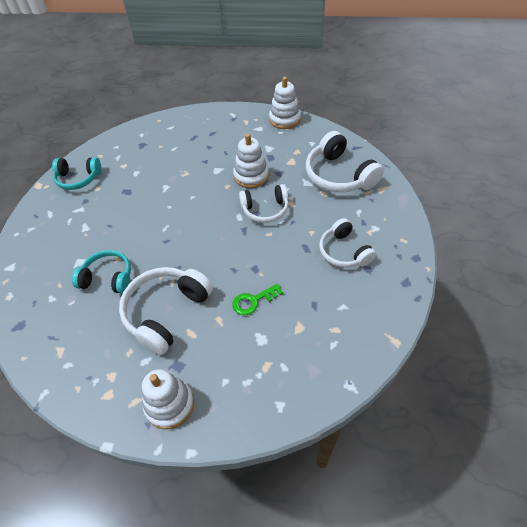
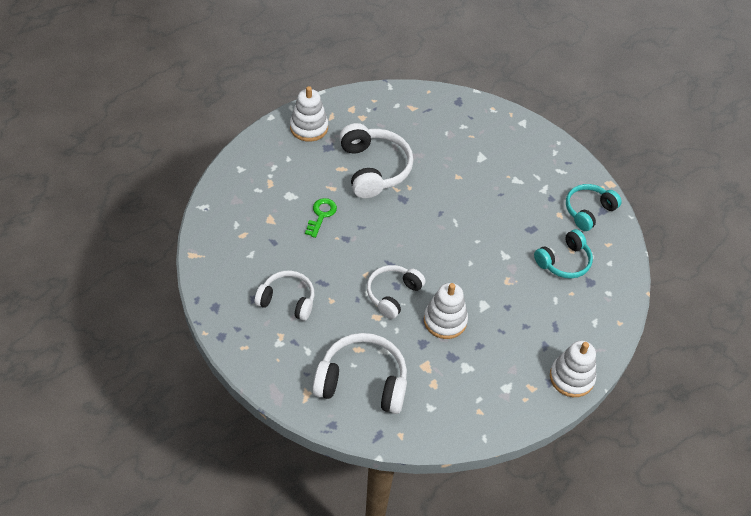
camera: 130 degrees right, 0 degrees up
turquoise headphones [72,250,131,294] -> turquoise headphones moved to [534,229,593,279]
white stacking toy [269,77,301,129] -> white stacking toy moved to [550,341,596,397]

